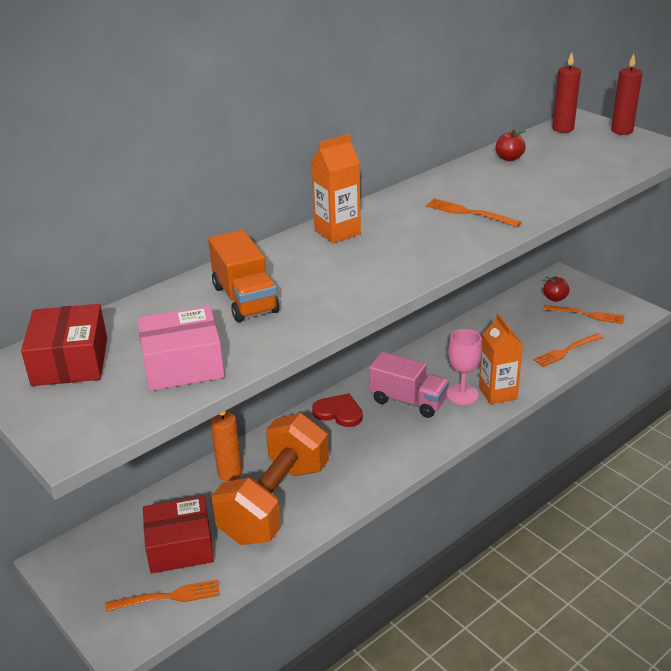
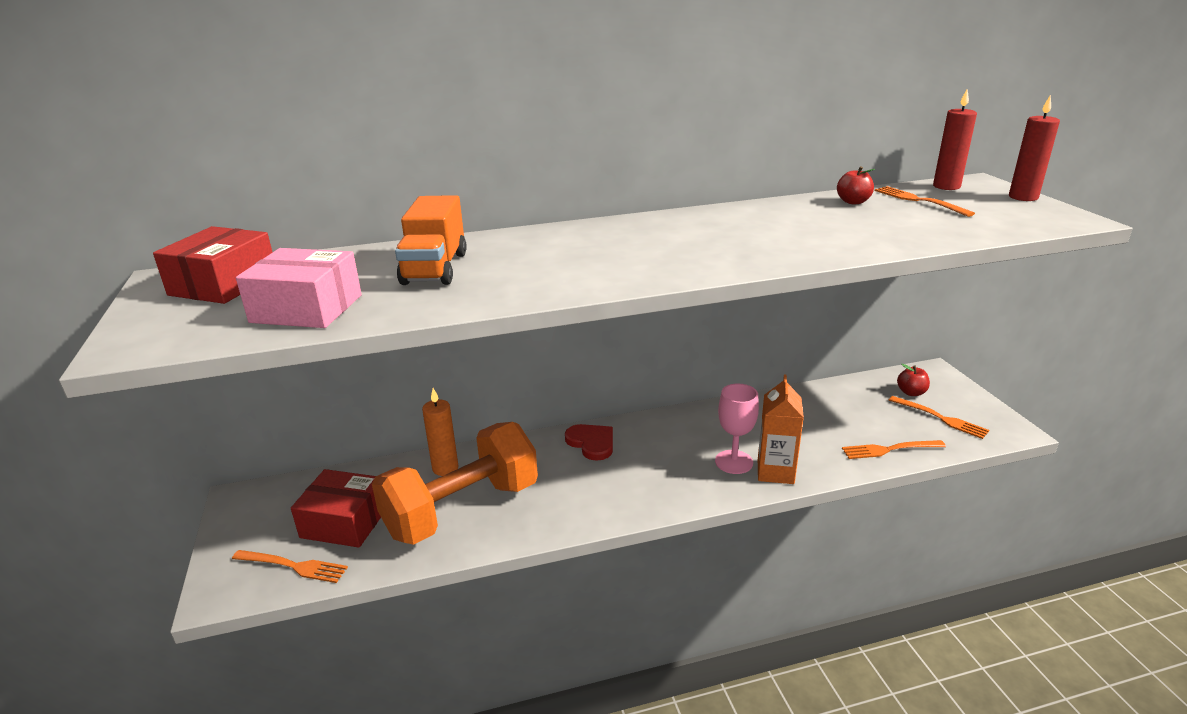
camera: 25 degrees right, 5 degrees down
orange carton [311,134,361,243] -> none
pink truck [369,352,449,418] -> none
orange fork [426,198,521,227] -> orange fork moved to [875,186,975,217]

